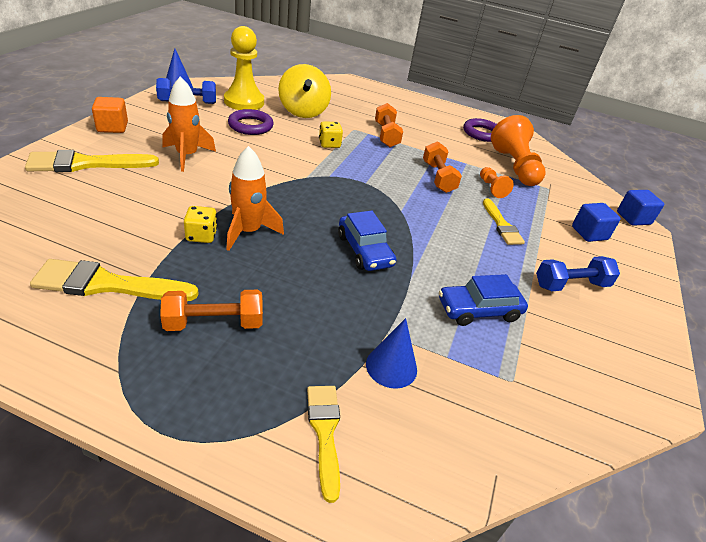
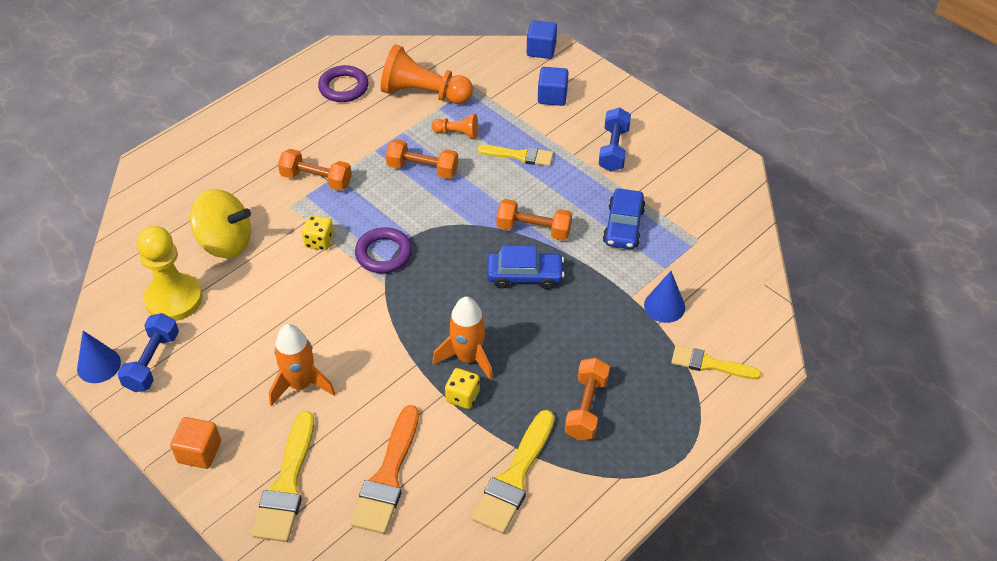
camera: 60 degrees left, 10 degrees up
purple ring [228,109,273,135] -> purple ring moved to [355,227,412,273]
none -> orange brush [350,405,419,534]
none -> orange dumbbell [497,199,572,240]

